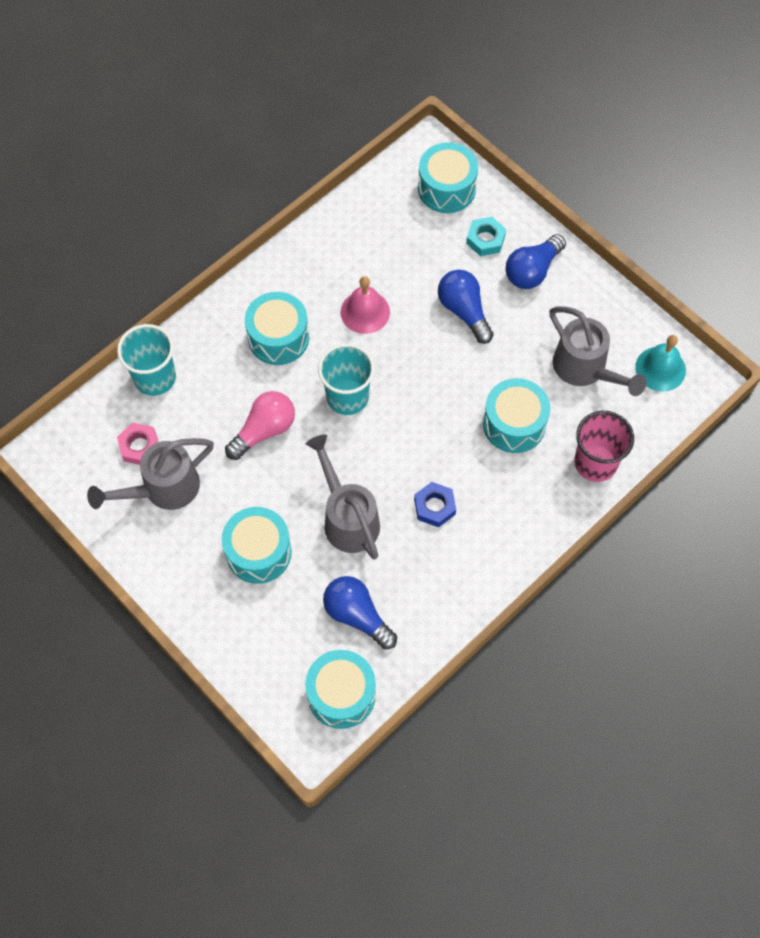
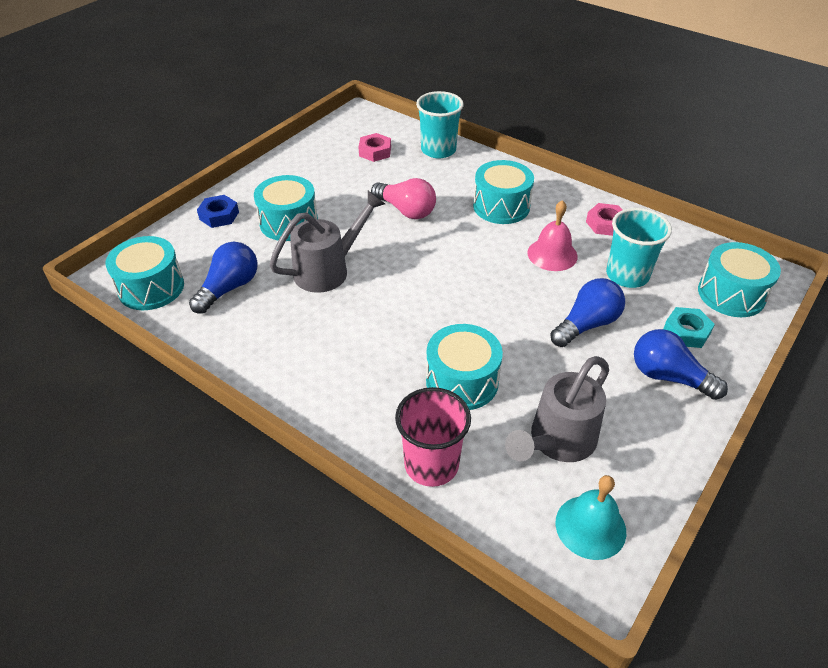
camera: 80 degrees right, 20 degrees down
grey watering can [87,438,214,510] -> none
turquoise cup [318,344,375,415] -> turquoise cup moved to [606,208,672,288]
blue nut [414,482,456,527] -> blue nut moved to [197,195,239,228]
none -> pink nut [586,203,622,236]

